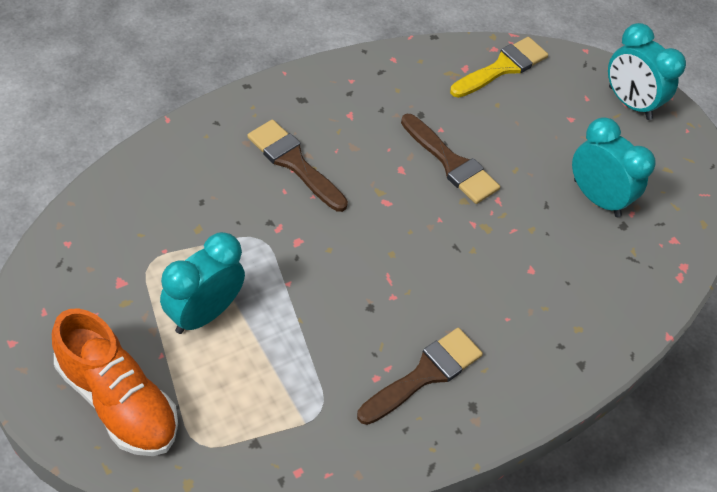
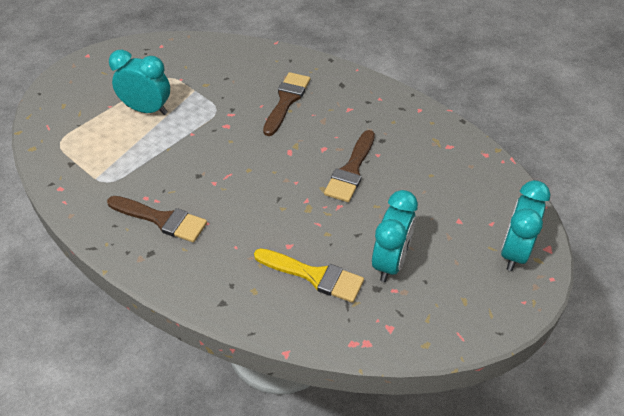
camera: 70 degrees right, 5 degrees down
orange shoe [52,308,178,456] -> none
yellow brush [450,37,548,98] -> yellow brush moved to [254,248,364,303]

